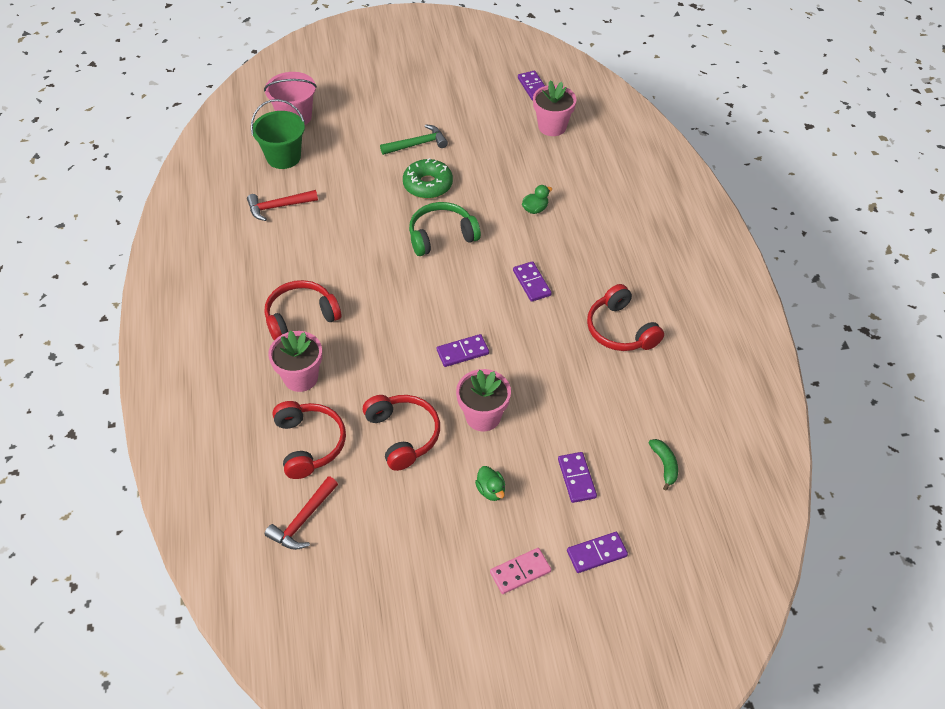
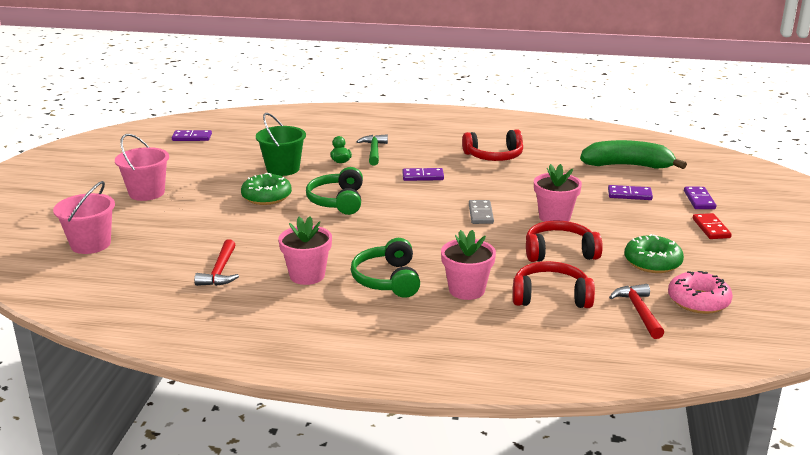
camera: 70 degrees left, 25 degrees down
green bucket [251,99,305,169] -> green bucket moved to [256,113,306,176]
red headphones [265,280,341,340] -> green headphones [351,238,420,298]
red hammer [265,476,338,550] -> red hammer turned 150 degrees counterclockwise [609,284,664,339]
green hammer [380,124,448,155] -> green hammer moved to [356,134,388,165]
purple domino [437,334,489,367] -> grey domino [469,200,494,224]
green duck [475,466,505,501] -> none
pink domino [490,548,551,594] -> red domino [693,213,732,239]
pink flower pot [533,80,576,136] -> pink flower pot moved to [278,216,332,285]
green banana [649,439,678,491] -> green banana [580,140,687,169], size x2.29
none -> pink bucket [115,134,169,201]
none -> green donut [624,234,684,273]
none -> pink donut [668,271,733,314]

